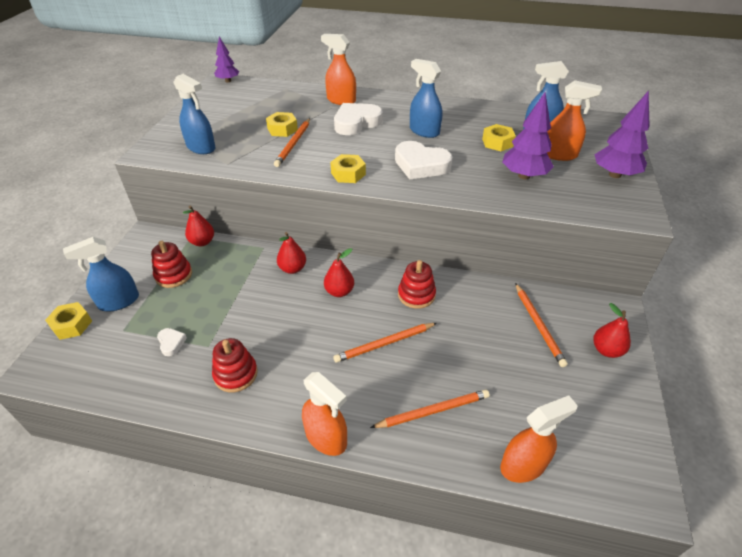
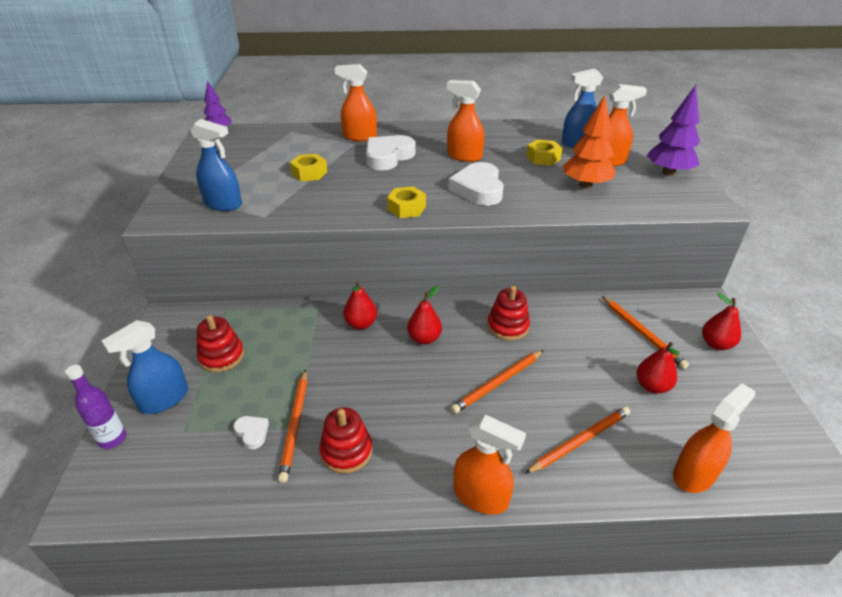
camera: 15 degrees left, 5 degrees down
yellow nut [45,302,92,340] -> purple bottle [65,365,126,449]
red pear [183,205,214,246] -> red pear moved to [636,342,680,394]
orange pencil [274,118,310,167] -> orange pencil moved to [278,369,307,483]
white heart [395,141,453,179] -> white heart turned 75 degrees clockwise [448,162,504,206]
blue spray bottle [410,59,442,138] -> orange spray bottle [447,80,484,162]
purple tree [502,92,554,179] -> orange tree [563,95,616,189]

